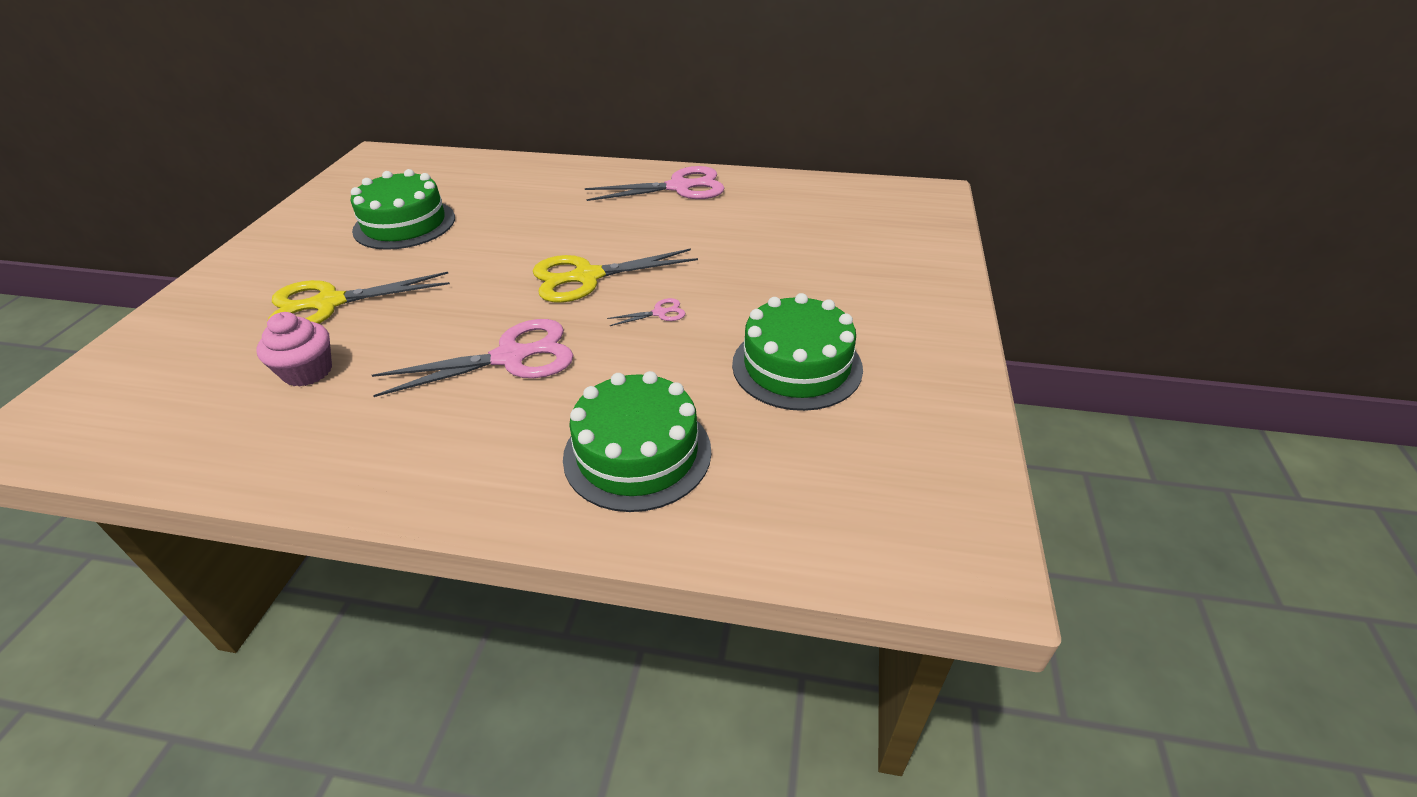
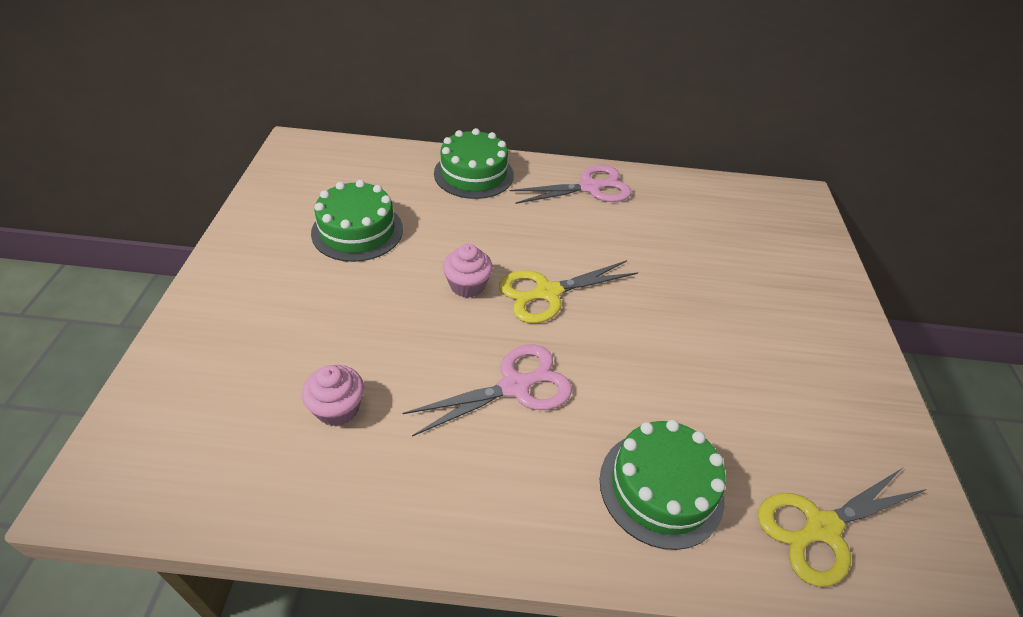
camera: 10 degrees left, 5 degrees up
yellow scissors [267,272,450,324] -> yellow scissors moved to [758,468,927,587]
pink scissors [607,298,685,326] -> none
green cake [732,293,863,411] -> green cake moved to [434,128,514,199]
none -> pink cupcake [443,244,493,298]

